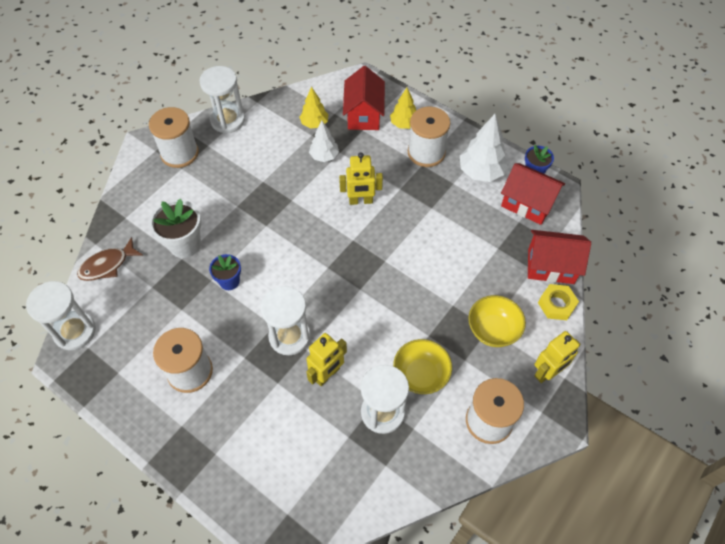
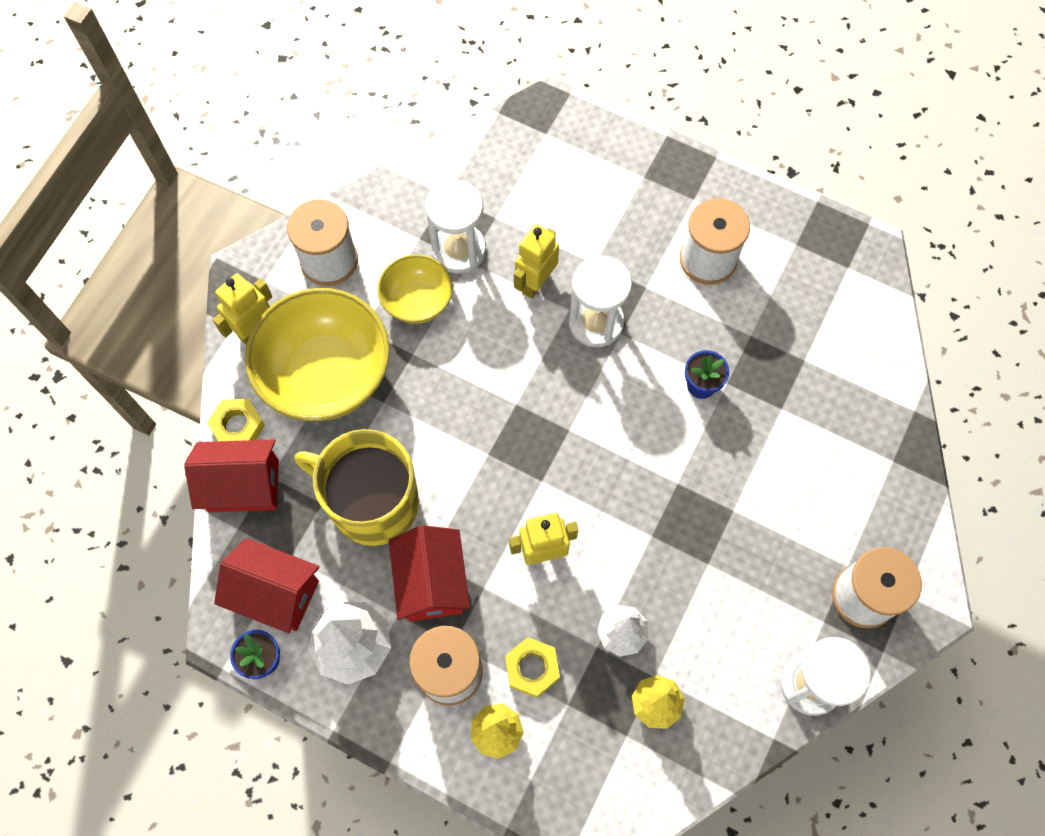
camera: 170 degrees right, 10 degrees up
white hourglass [26,281,96,350] -> none
brown fish [77,237,143,281] -> none
white flower pot [150,199,201,258] -> none
red house [343,66,385,130] -> red house moved to [389,525,470,622]
yellow bowl [468,295,526,347] -> yellow bowl [245,288,390,421], size x1.83
none -> yellow mug [295,429,419,546]
none -> yellow nut [505,637,560,698]

